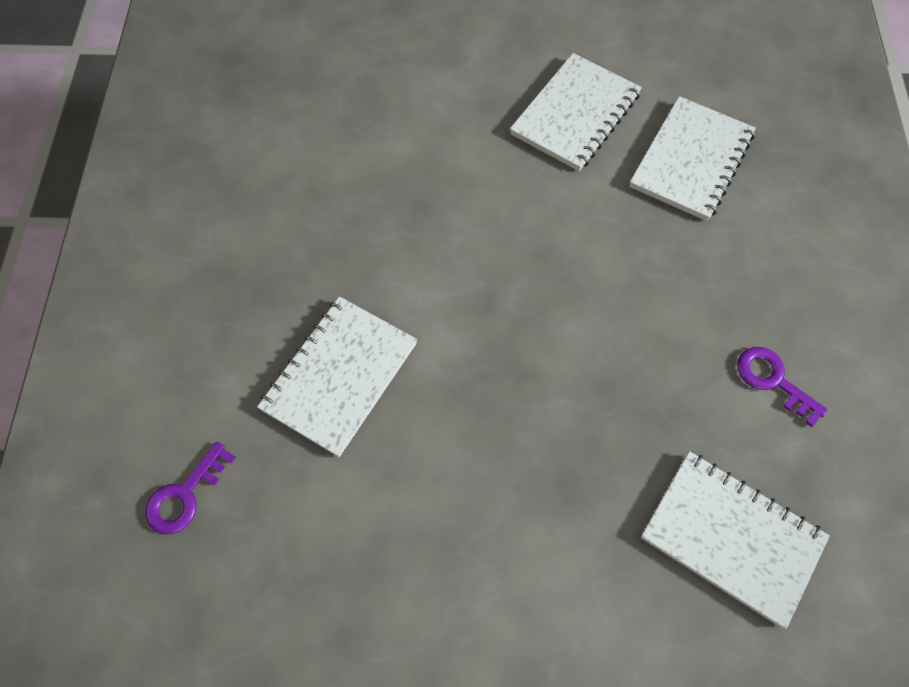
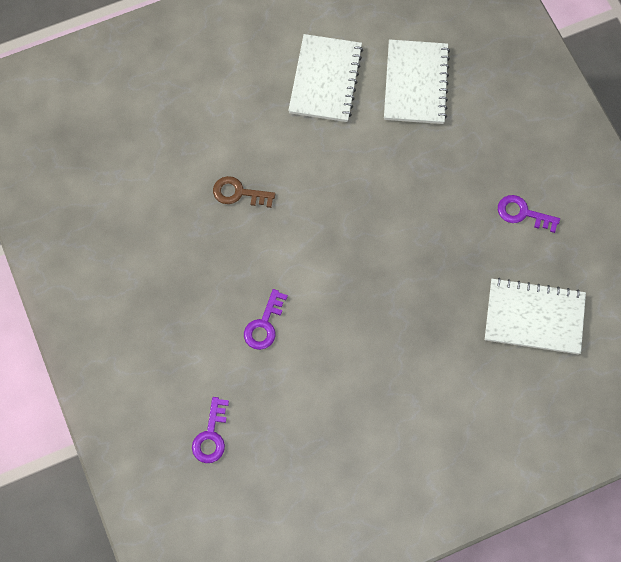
camera: 25 degrees left, 5 degrees up
white notebook [257,296,417,457] -> purple key [244,289,288,350]
none -> brown key [213,176,275,208]

